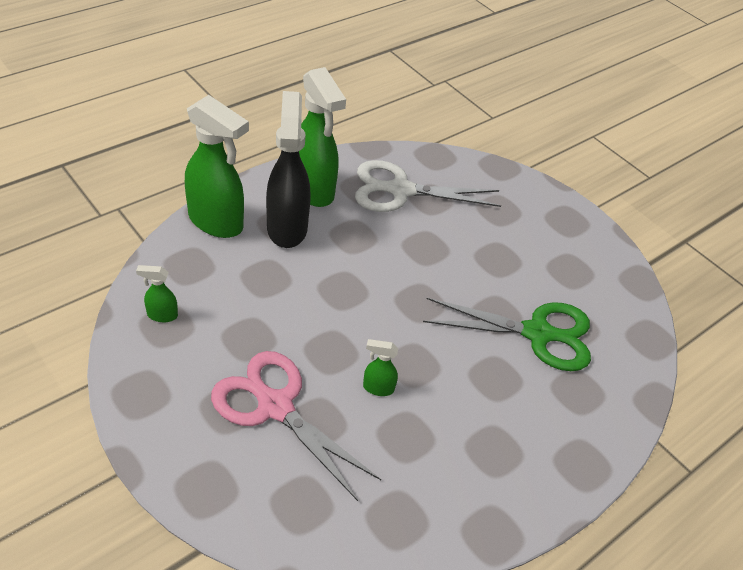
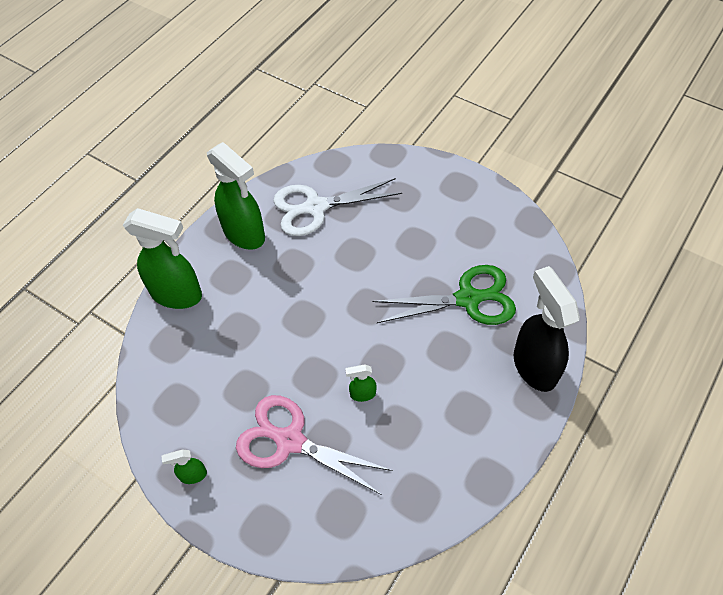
camera: 10 degrees left, 10 degrees up
green spray bottle [136,265,178,322] -> green spray bottle moved to [162,449,207,484]
black spray bottle [266,91,311,248] -> black spray bottle moved to [514,266,580,392]

